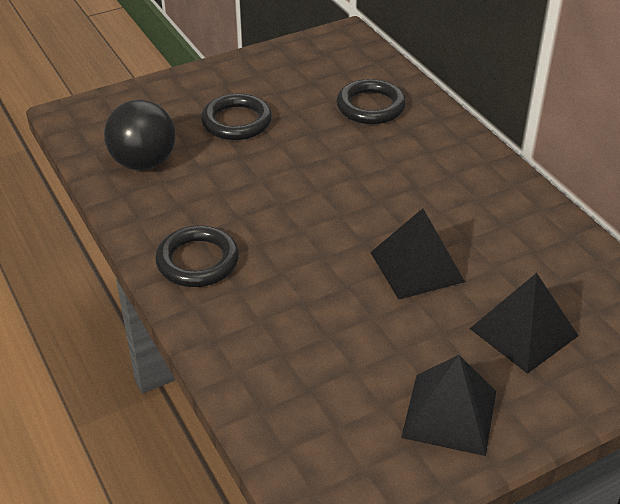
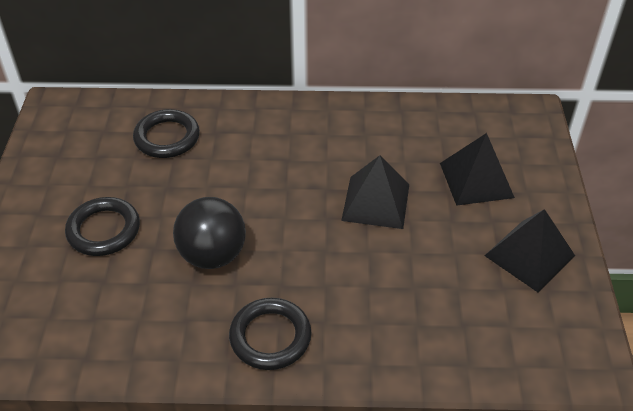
camera: 60 degrees left, 5 degrees up
black ball [104,100,175,170] -> black ball moved to [173,197,246,269]

